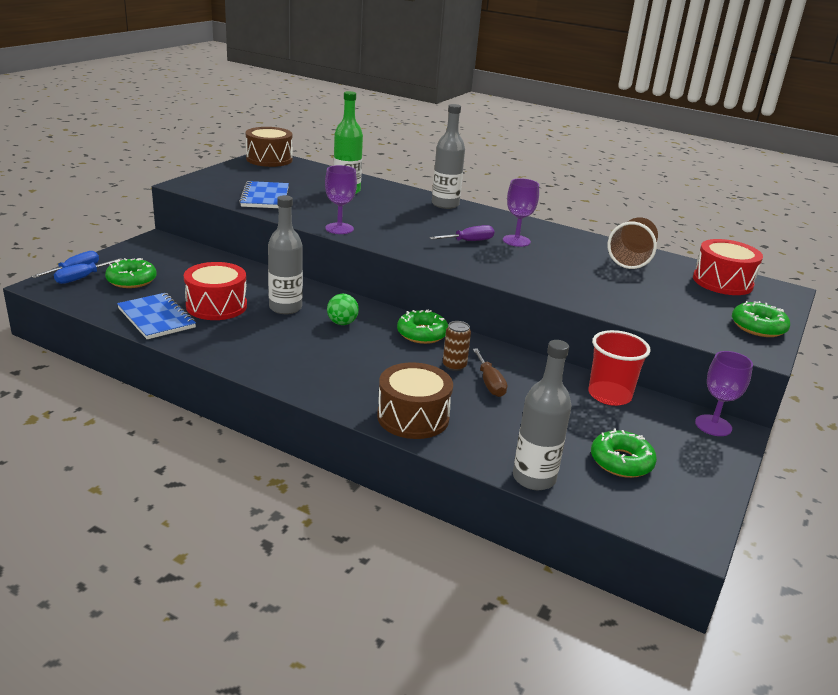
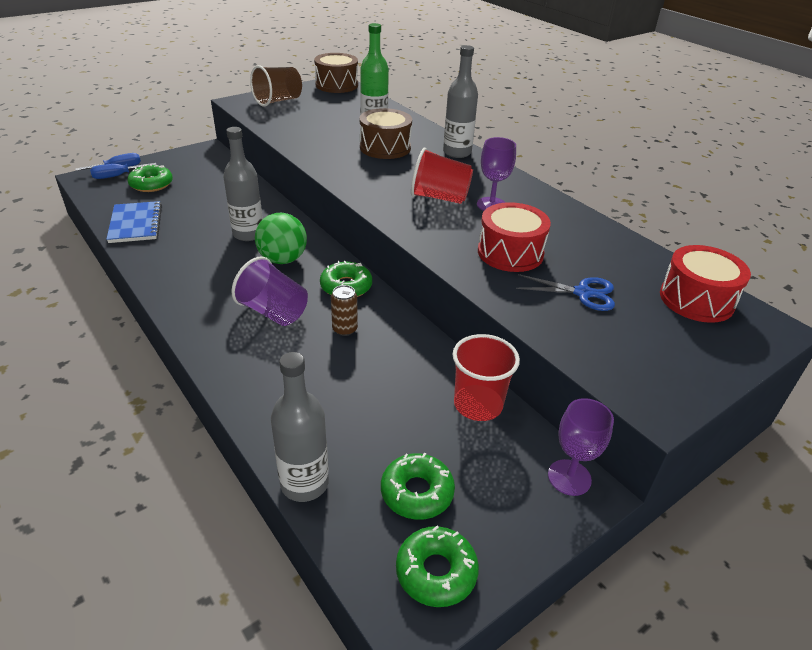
camera: 25 degrees right, 10 degrees up
red drum [184,262,247,320] -> red drum moved to [478,202,551,272]
blue notebook [239,181,289,208] -> none
purple goblet [325,165,357,234] -> none
green ball [327,294,359,325] -> green ball [255,213,307,264], size x1.64
brown drum [377,362,453,439] -> brown drum moved to [359,108,412,159]
purple screwdriver [429,225,494,241] -> red cup [411,148,473,204]
brown screwdriver [473,348,507,397] -> none
brown cup [607,217,658,269] -> brown cup moved to [250,65,302,107]
green donut [732,301,790,337] -> green donut moved to [396,526,479,607]
none -> purple cup [231,256,308,326]
none -> blue scissors [516,274,615,311]

